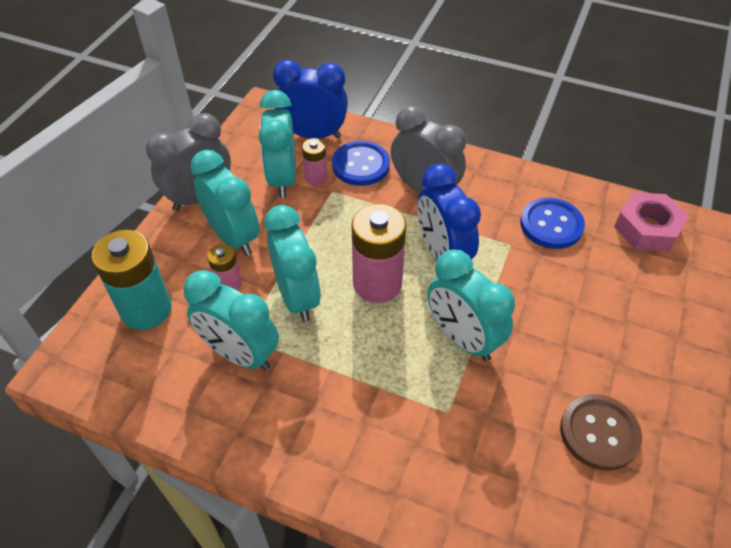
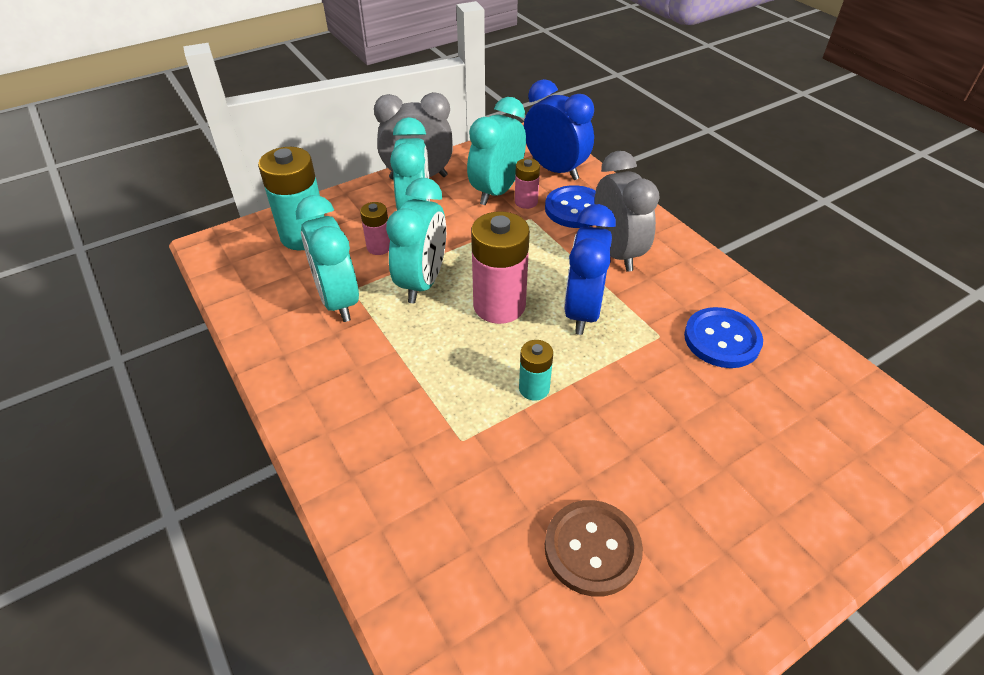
camera: 35 degrees right, 5 degrees down
turquoise clock [427,249,515,361] -> turquoise battery [519,340,553,401]
pink nut [614,192,689,252] -> none

